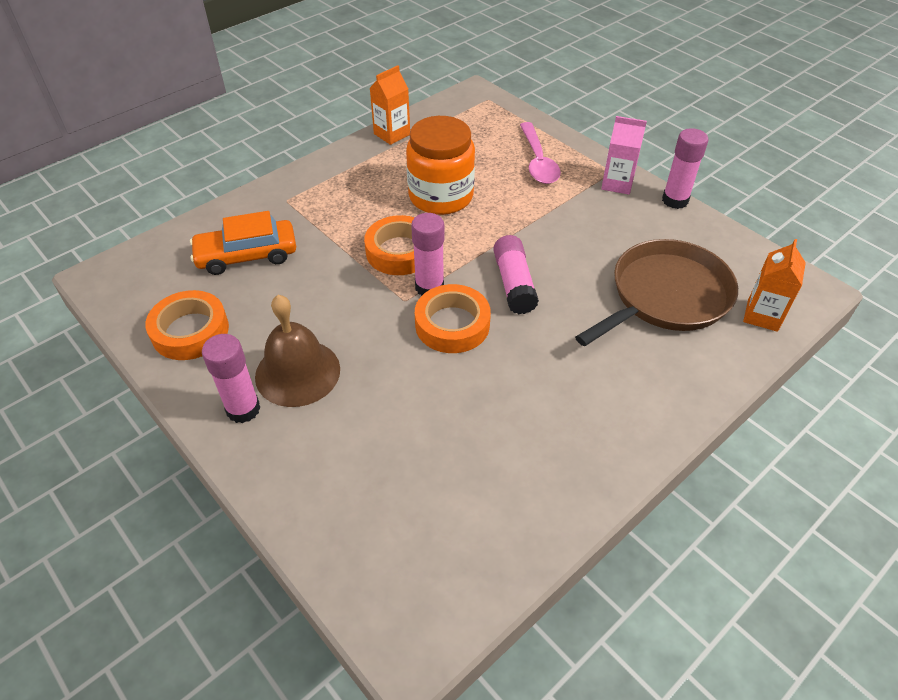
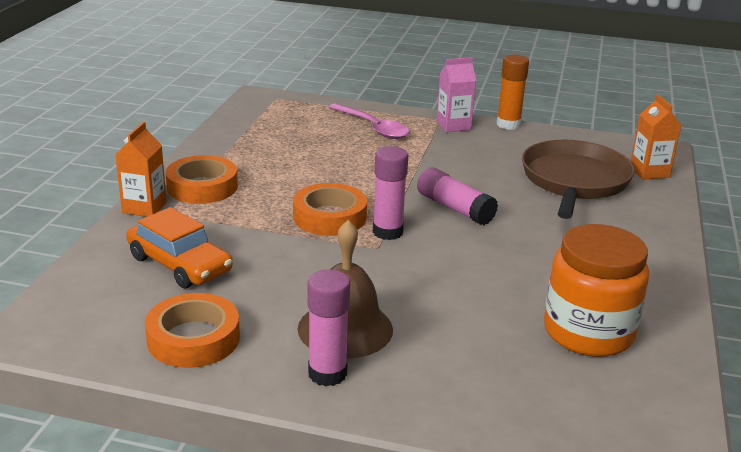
camera: 35 degrees left, 20 degrees down
orange car [190,211,296,275] -> orange car turned 90 degrees counterclockwise [126,207,233,288]
orange carton [370,65,410,145] -> orange carton moved to [115,122,167,217]
orange jar [406,116,475,215] -> orange jar moved to [544,224,649,357]
orange tape [415,284,491,353] -> orange tape moved to [166,155,238,204]
pink glue stick [662,128,708,209] -> orange glue stick [496,55,529,130]

